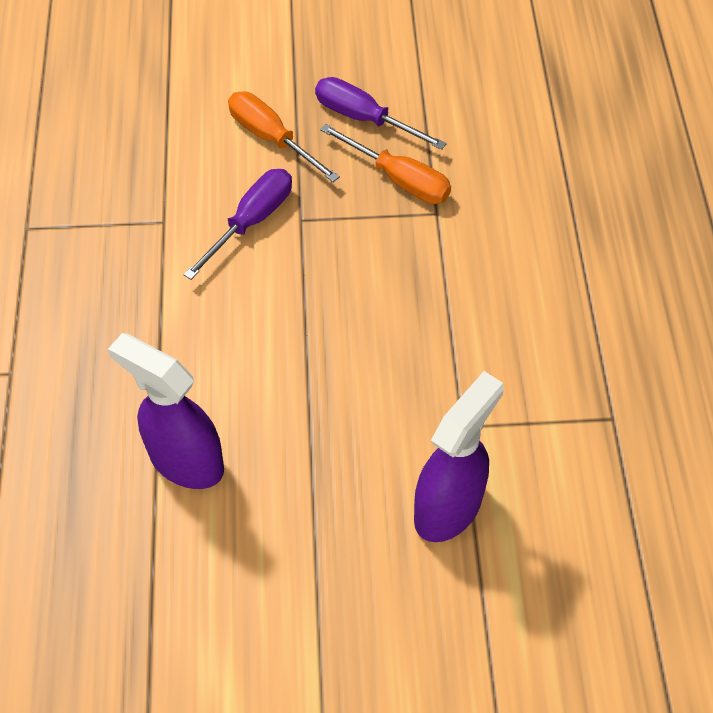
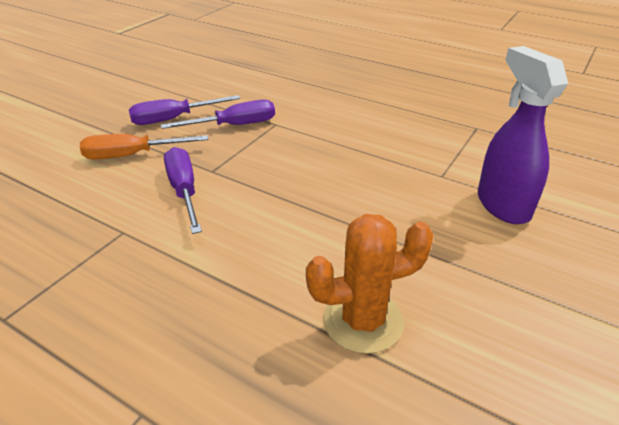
camera: 55 degrees left, 20 degrees down
purple spray bottle [108,333,224,489] -> orange cactus [306,214,434,354]
orange screwdriver [320,124,451,204] -> purple screwdriver [161,100,275,129]

